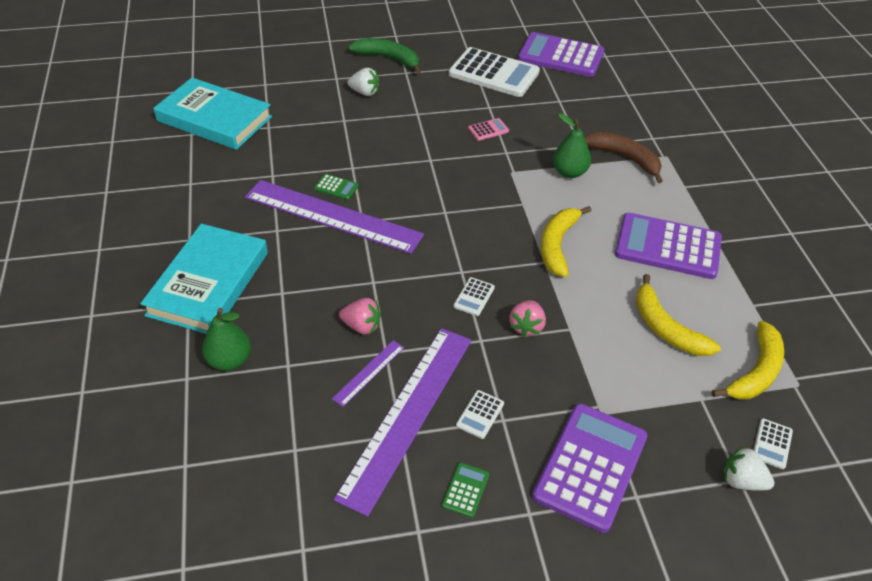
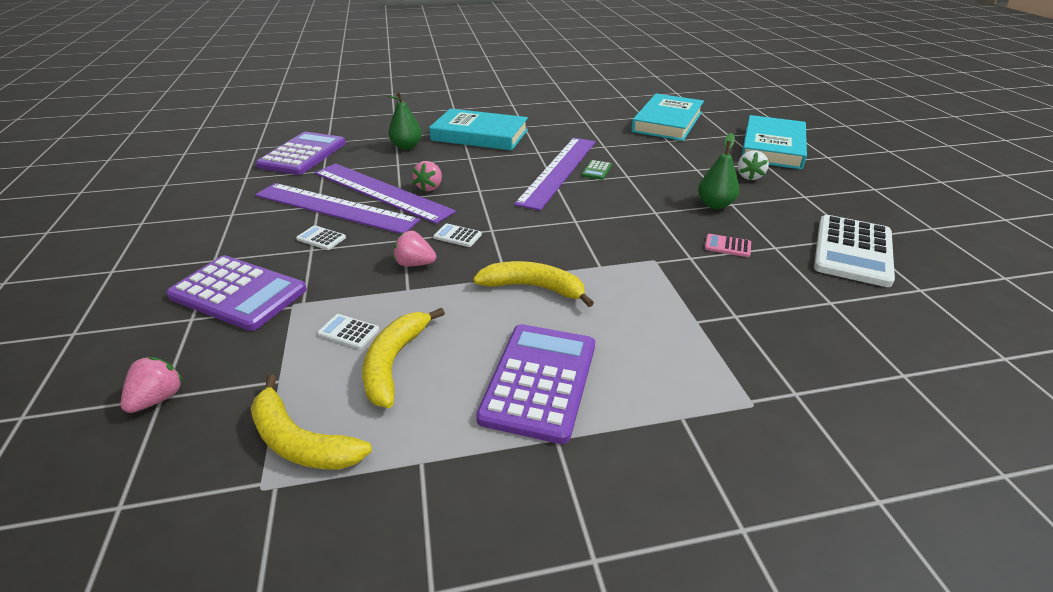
camera: 90 degrees right, 10 degrees down
purple ruler [332,340,404,407] -> purple ruler [315,163,456,224], size x2.36
green banana [348,38,421,74] -> none
green calculator [442,462,489,518] -> none
pink calculator [468,118,509,141] -> pink calculator turned 135 degrees clockwise [705,234,751,257]
purple calculator [518,32,604,77] -> purple calculator moved to [256,132,346,175]
green pear [553,113,591,178] -> green pear moved to [698,133,739,209]
brown banana [584,132,663,183] -> none
yellow banana [636,274,721,356] -> yellow banana turned 45 degrees counterclockwise [362,308,445,408]
white strawberry [724,446,774,491] -> pink strawberry [121,357,183,413]
white calculator [753,419,793,469] -> white calculator moved to [317,314,379,349]
none -> turquoise book [741,115,807,170]

